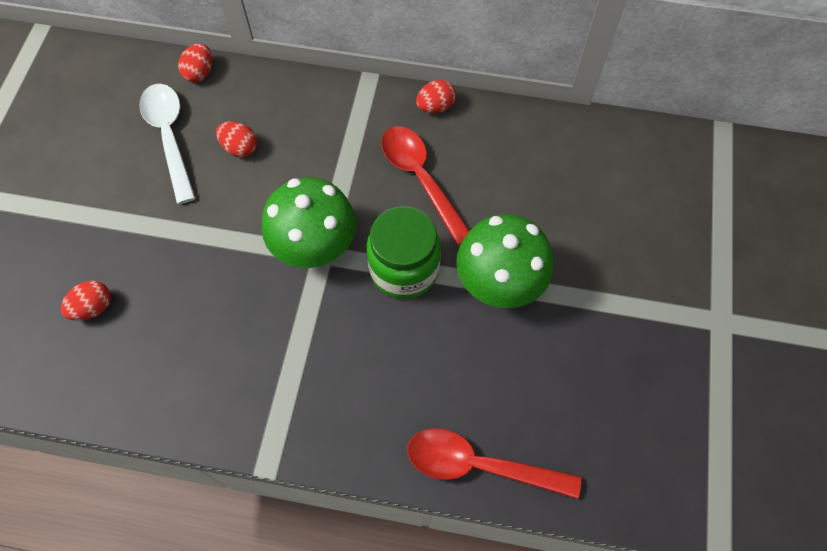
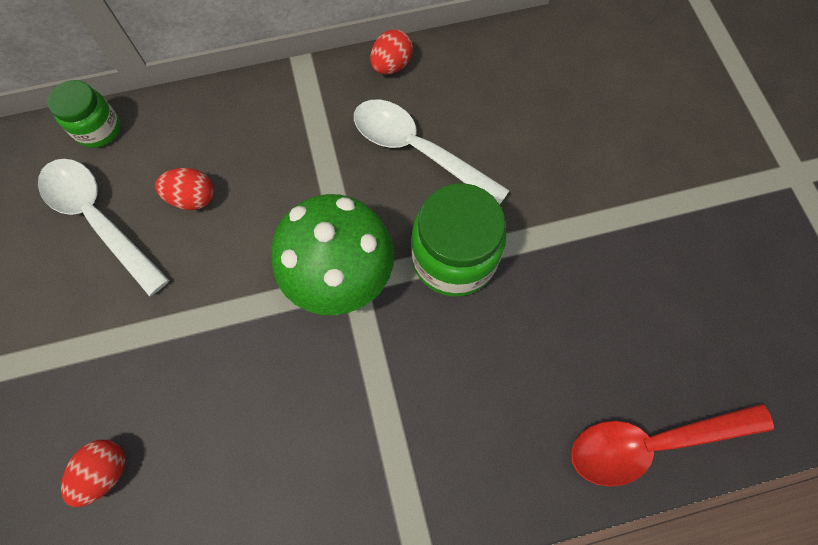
camera: 25 degrees left, 5 degrees up
red egg [178,43,212,82] -> green jar [48,80,121,148]
red spoon [381,126,470,246] -> white spoon [354,100,510,204]
green mushroom [456,214,553,308] -> none

